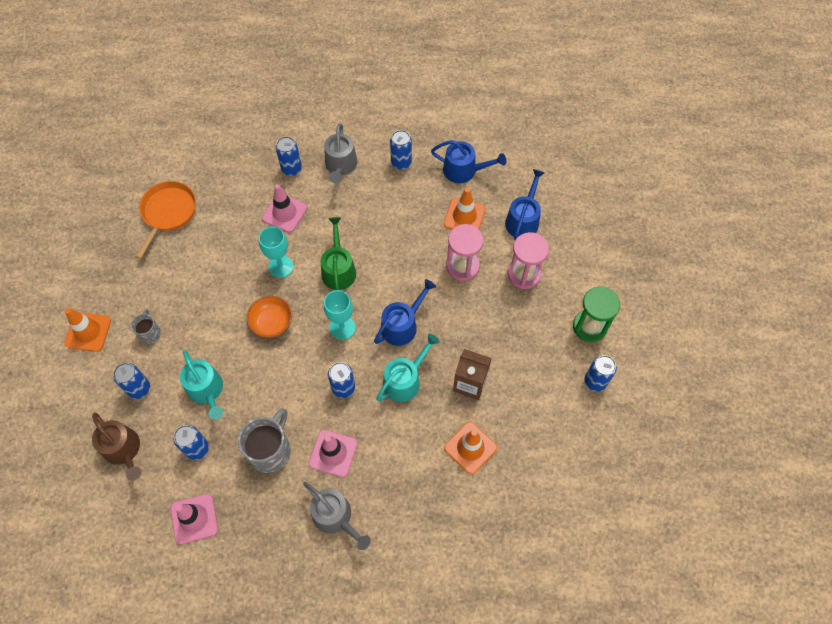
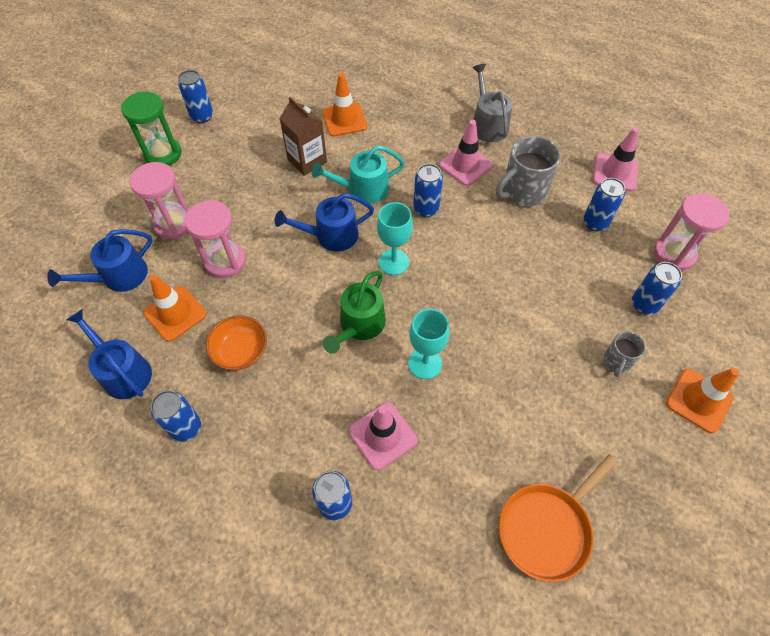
camera: 150 degrees left, 5 degrees down
brown watering can [92,412,141,480] -> pink hourglass [654,193,729,271]
turquoise watering can [180,350,223,420] -> none
orange bowl [246,296,292,338] -> orange bowl moved to [206,315,267,370]
grey watering can [324,124,357,184] -> none

